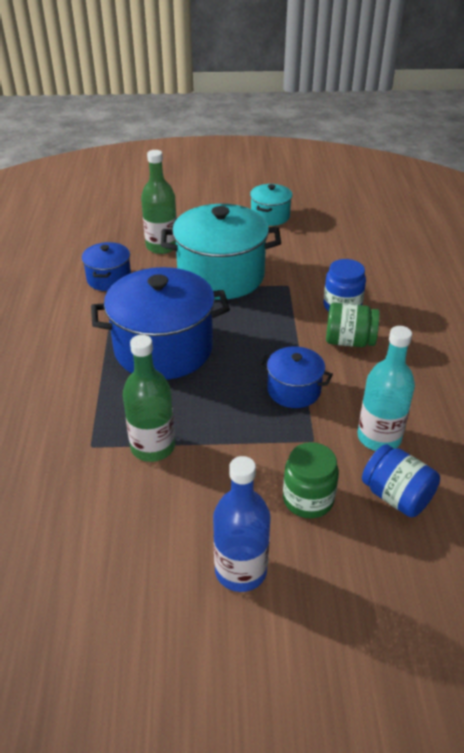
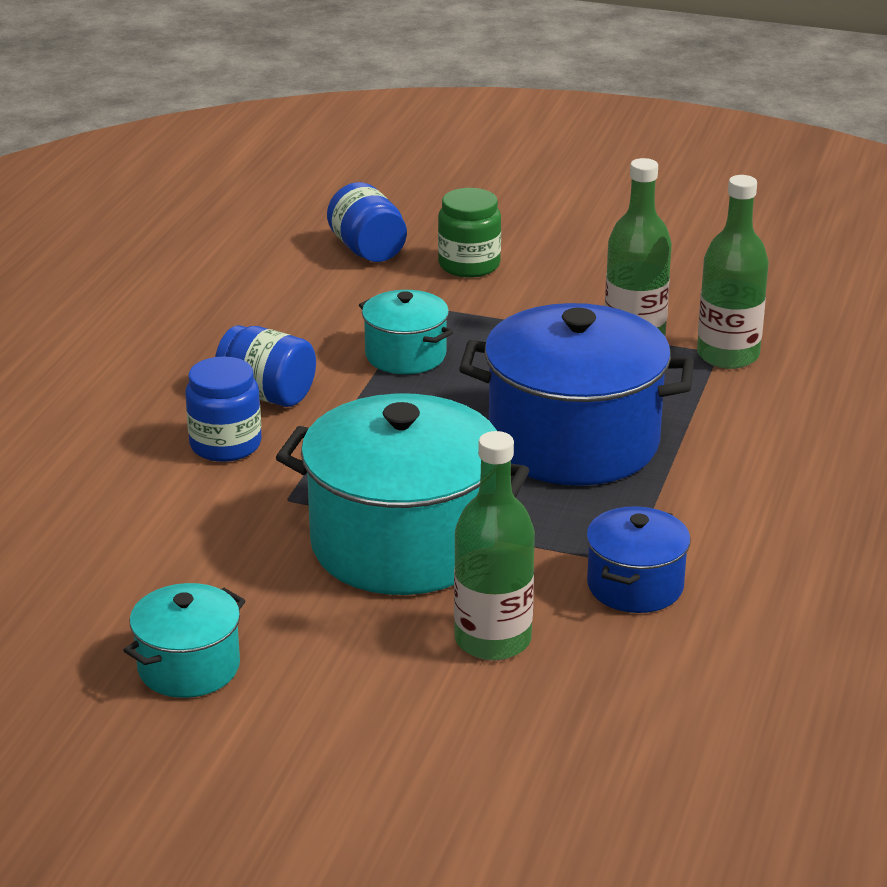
camera: 160 degrees left, 10 degrees down
blue bottle [213,456,271,592] -> none
blue pot [259,346,333,408] -> turquoise pot [359,290,453,374]
green jar [326,303,380,347] -> blue jar [215,325,316,407]
turquoise bottle [358,326,415,451] -> none
none -> green bottle [697,175,769,369]

